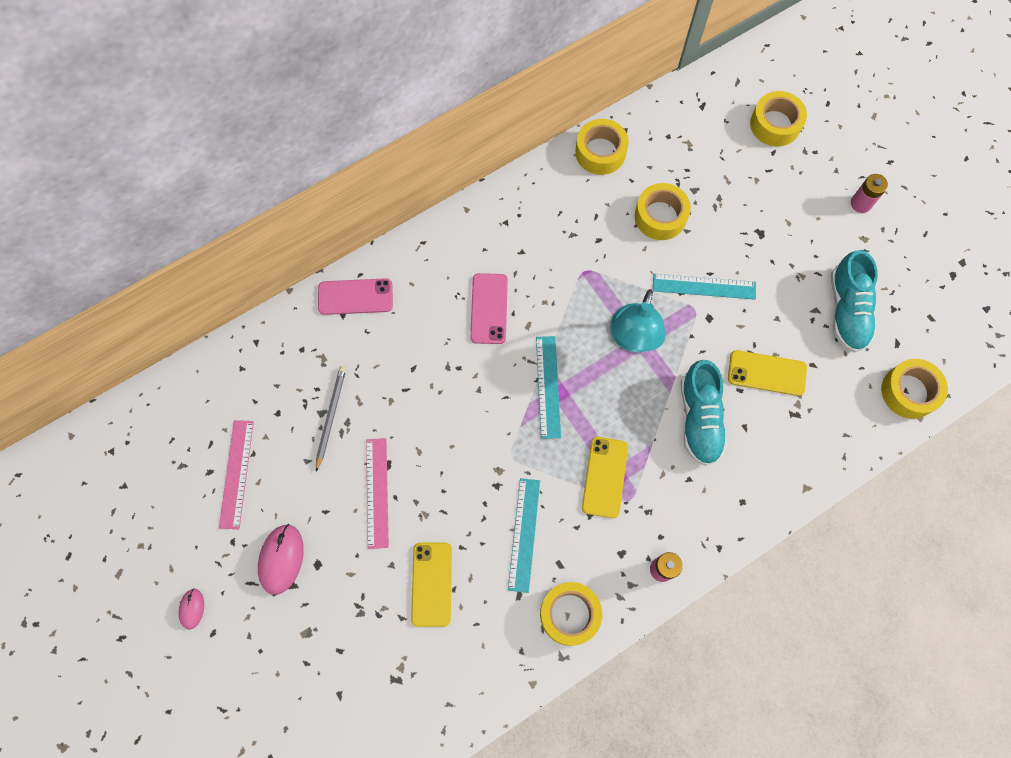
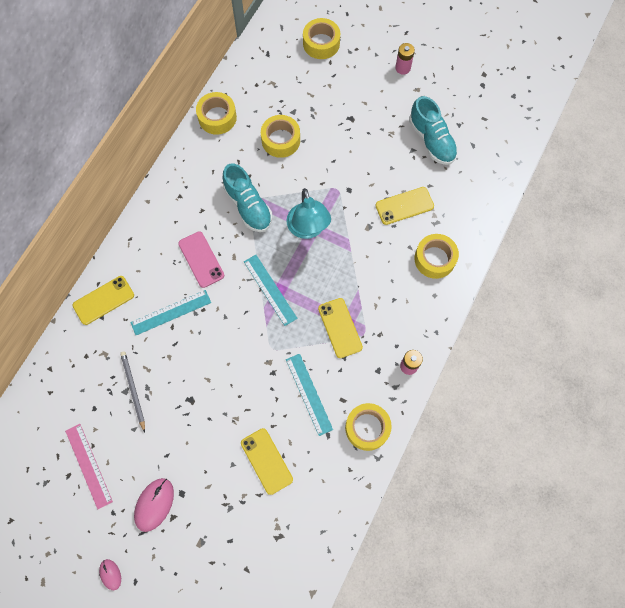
camera: 30 degrees left, 0 degrees up
pink mouse [258,524,304,595] -> pink mouse turned 45 degrees clockwise [134,478,174,532]
pink phone [318,278,393,315] -> yellow phone [73,276,134,325]
pink ruler [366,438,389,549] -> none
turquoise ruler [653,274,756,300] -> turquoise ruler moved to [130,290,211,335]
turquoise shoe [681,360,727,466] -> turquoise shoe moved to [223,163,272,232]
yellow tape [881,359,948,419] -> yellow tape moved to [414,234,459,279]

